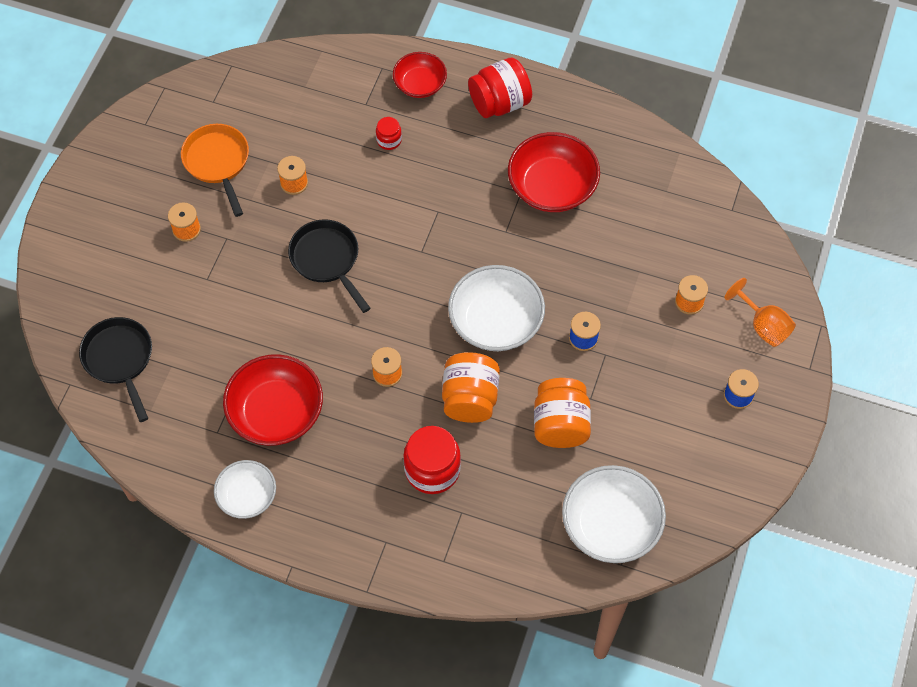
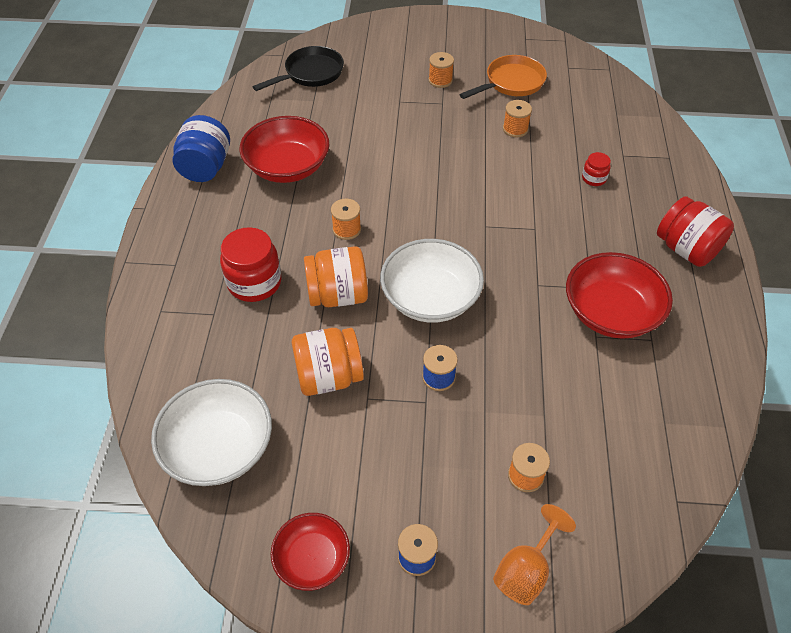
camera: 75 degrees right, 10 degrees down
white bowl [214,460,276,519] -> blue jar [173,115,230,182]
black pan [288,219,371,313] -> none
red bowl [393,52,447,98] -> red bowl moved to [271,513,350,591]

